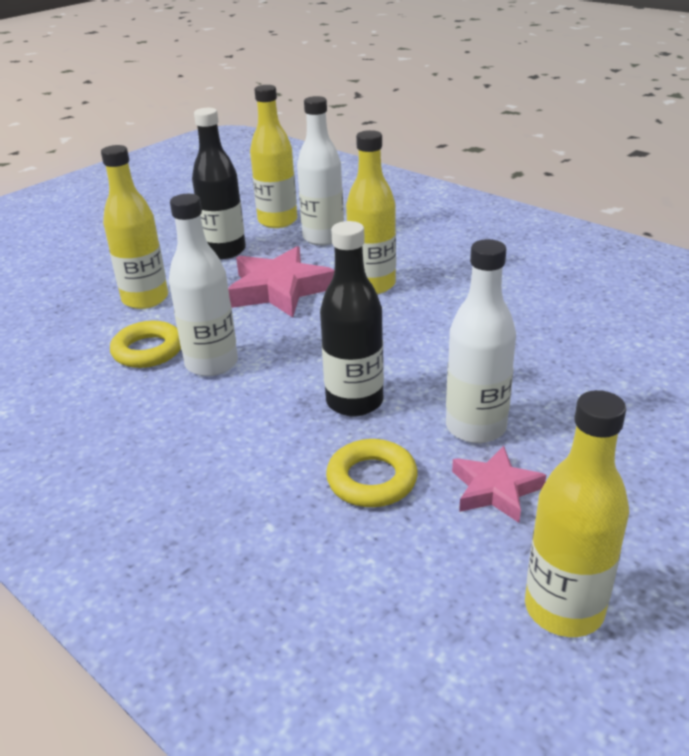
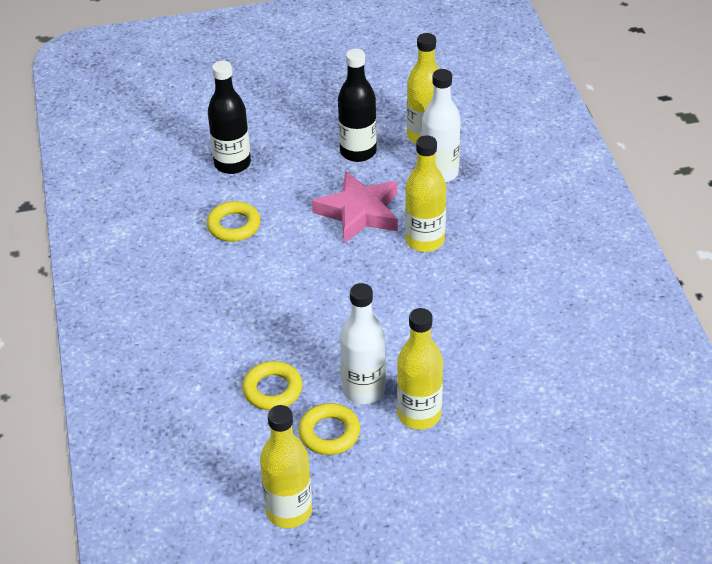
camera: 35 degrees right, 10 degrees up
yellow bottle [101,145,168,309] -> yellow bottle moved to [397,308,443,430]
white bottle [169,194,238,376] -> none
black bottle [320,221,384,416] -> black bottle moved to [208,61,251,174]
pink star [452,446,546,523] -> yellow ring [298,403,360,455]

